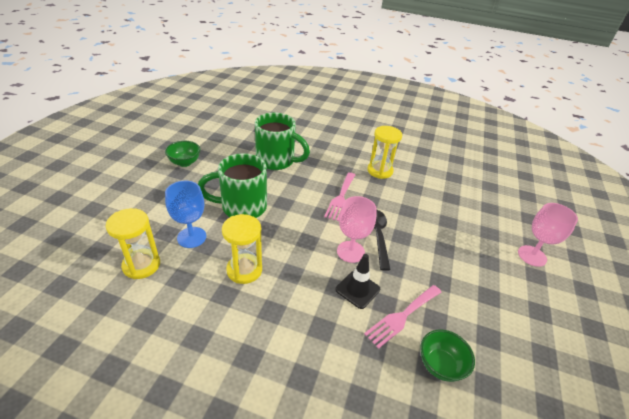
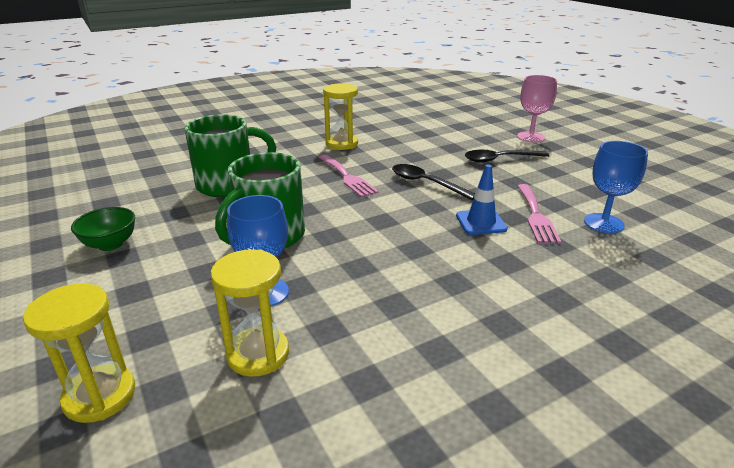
camera: 45 degrees left, 10 degrees down
yellow hourglass [222,214,262,284] -> yellow hourglass moved to [23,283,135,423]
black traffic cone [335,254,380,309] -> blue traffic cone [456,165,508,235]
pink goblet [337,196,377,263] -> none
green bowl [420,330,475,382] -> blue goblet [584,141,648,233]
none -> black spoon [465,150,549,163]

